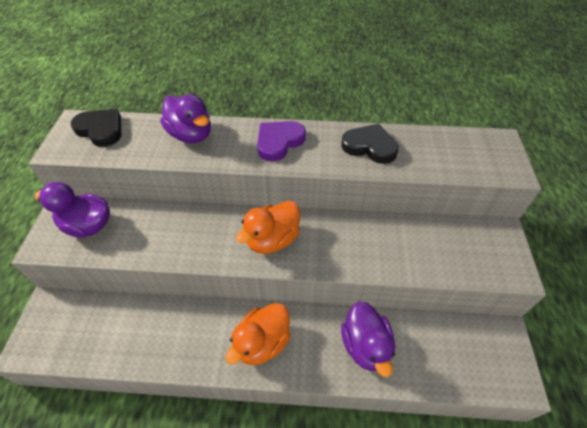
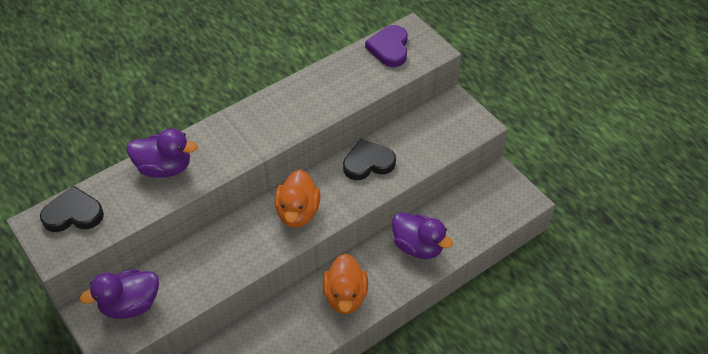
camera: 40 degrees left, 0 degrees up
purple heart [257,121,306,162] -> purple heart moved to [365,25,408,67]
black heart [341,124,399,164] -> black heart moved to [343,139,396,180]

